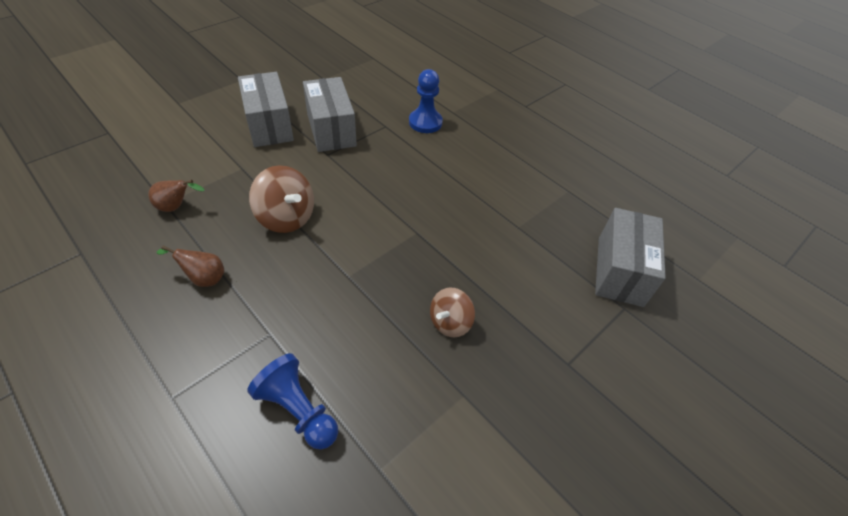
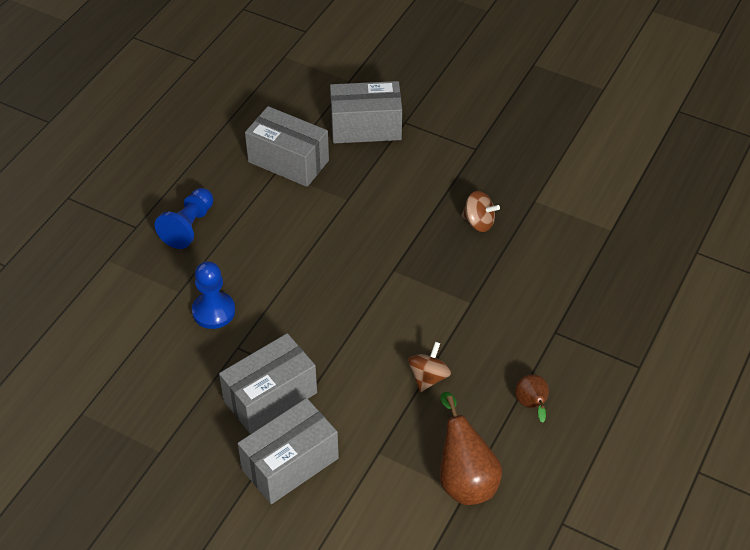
camera: 105 degrees left, 0 degrees up
brown pear [148,180,205,212] -> brown pear [440,392,502,505], size x1.76
blue pawn [247,353,338,450] -> blue pawn moved to [155,188,214,249]
brown spinning top [249,165,314,233] -> brown spinning top [408,342,451,392], size x0.66
none -> grey box [245,106,329,187]

